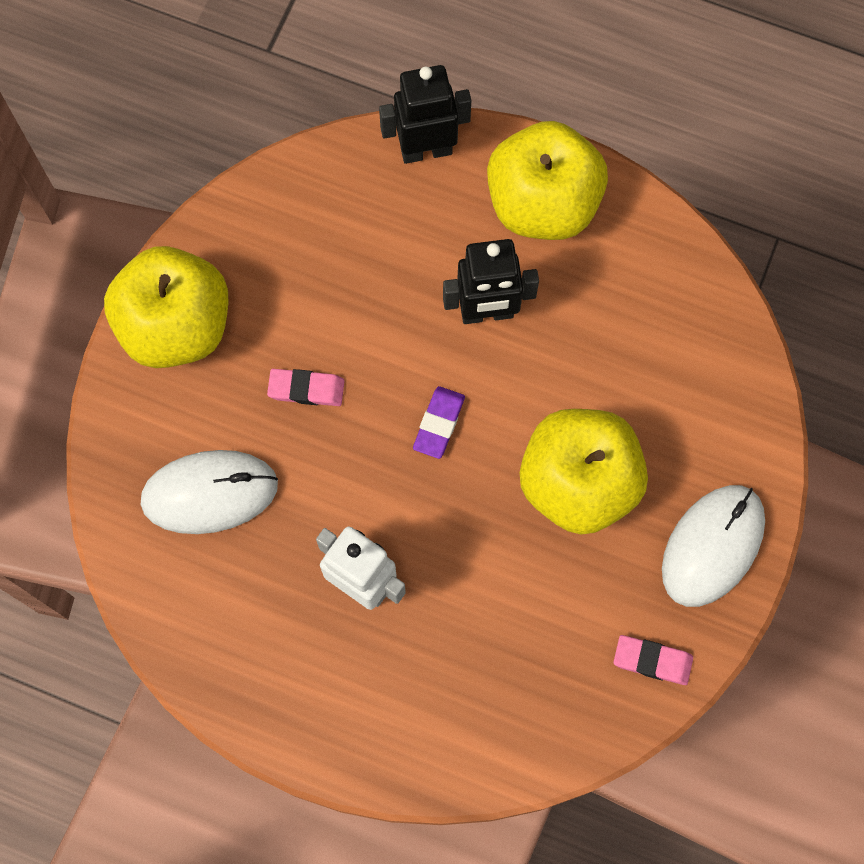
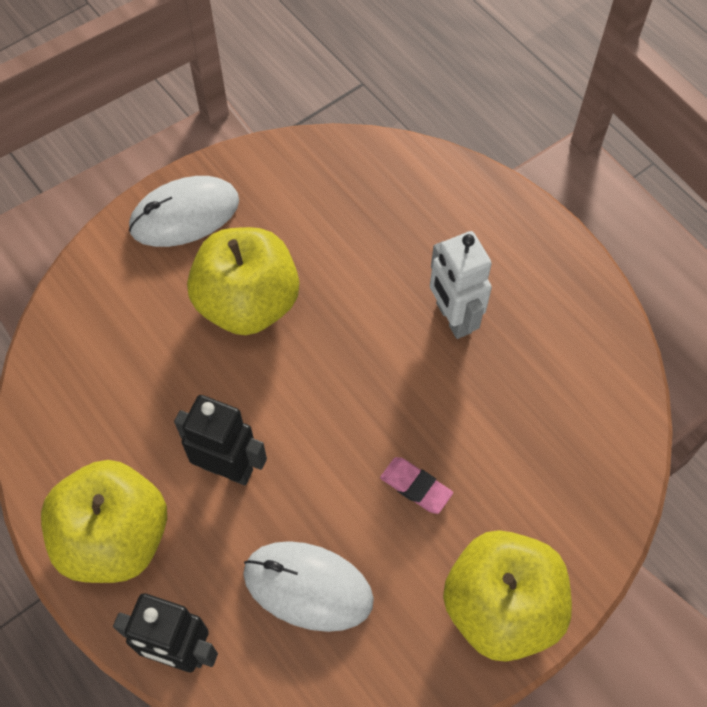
camera: 150 degrees left, 10 degrees down
white mouse [141,450,278,534] -> white mouse moved to [243,541,374,632]
purple eraser [413,386,465,459] -> none
pink eraser [614,635,693,685] -> none

